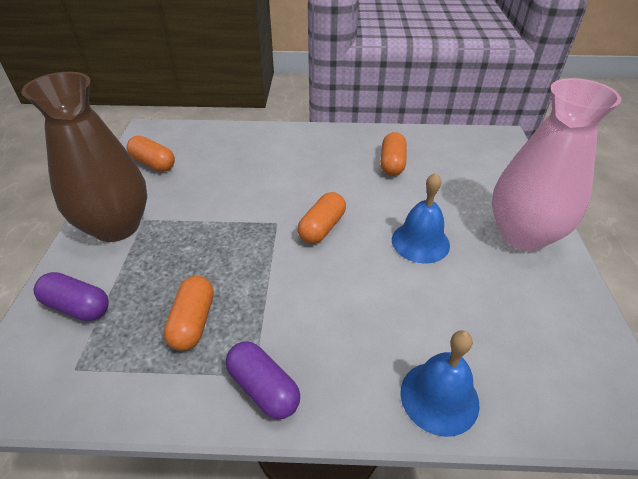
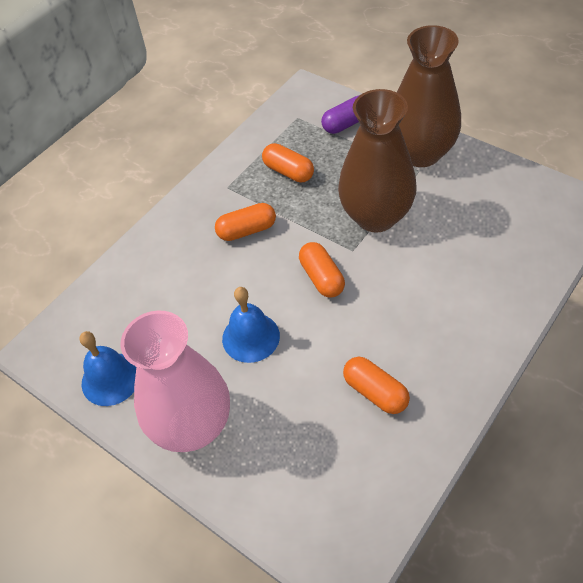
camera: 130 degrees right, 10 degrees up
orange capsule [127,136,175,172] -> orange capsule moved to [215,203,276,241]
purple capsule [226,341,300,419] -> none
blue bell [400,330,480,437] -> blue bell moved to [79,331,136,406]
none -> brown vase [338,89,417,232]

